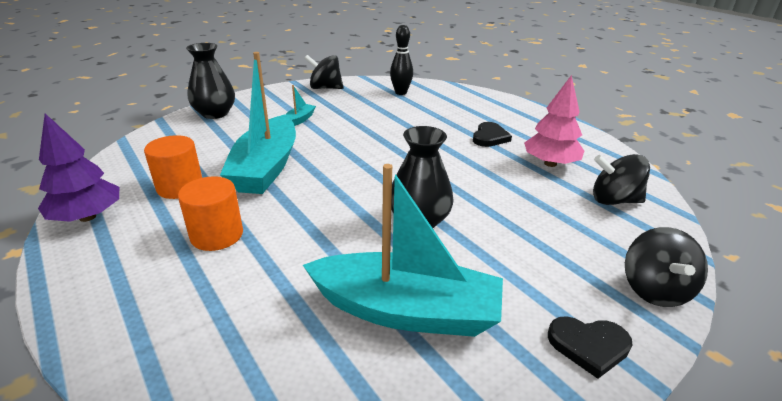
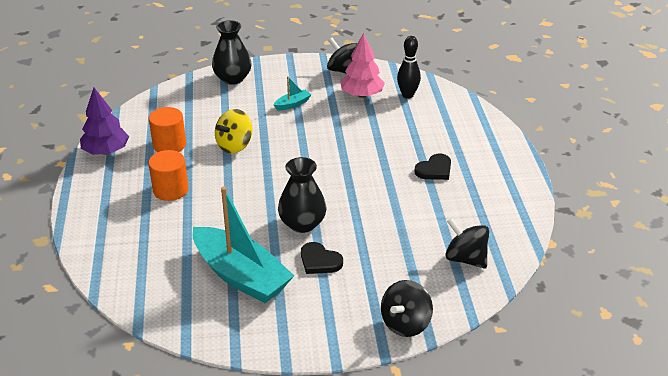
camera: 30 degrees right, 5 degrees up
turquoise boat [220,52,296,194] -> yellow spinning top [215,109,253,153]
pink tree [524,75,584,167] -> pink tree moved to [340,33,385,98]
black heart [548,316,632,379] -> black heart moved to [301,242,343,274]

